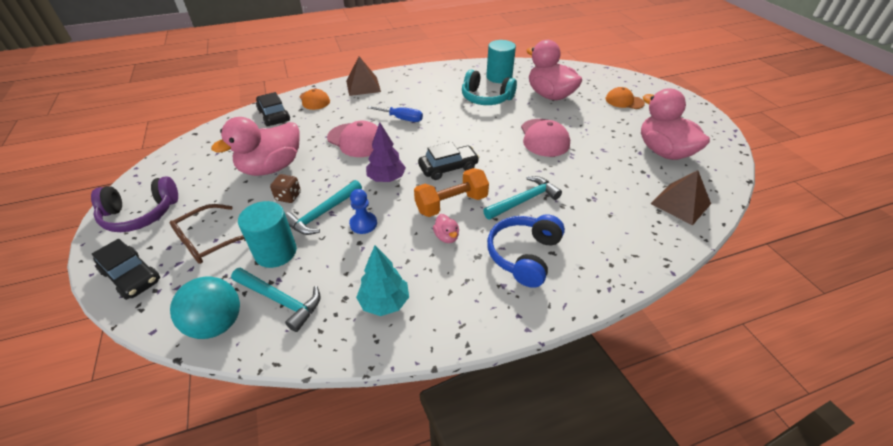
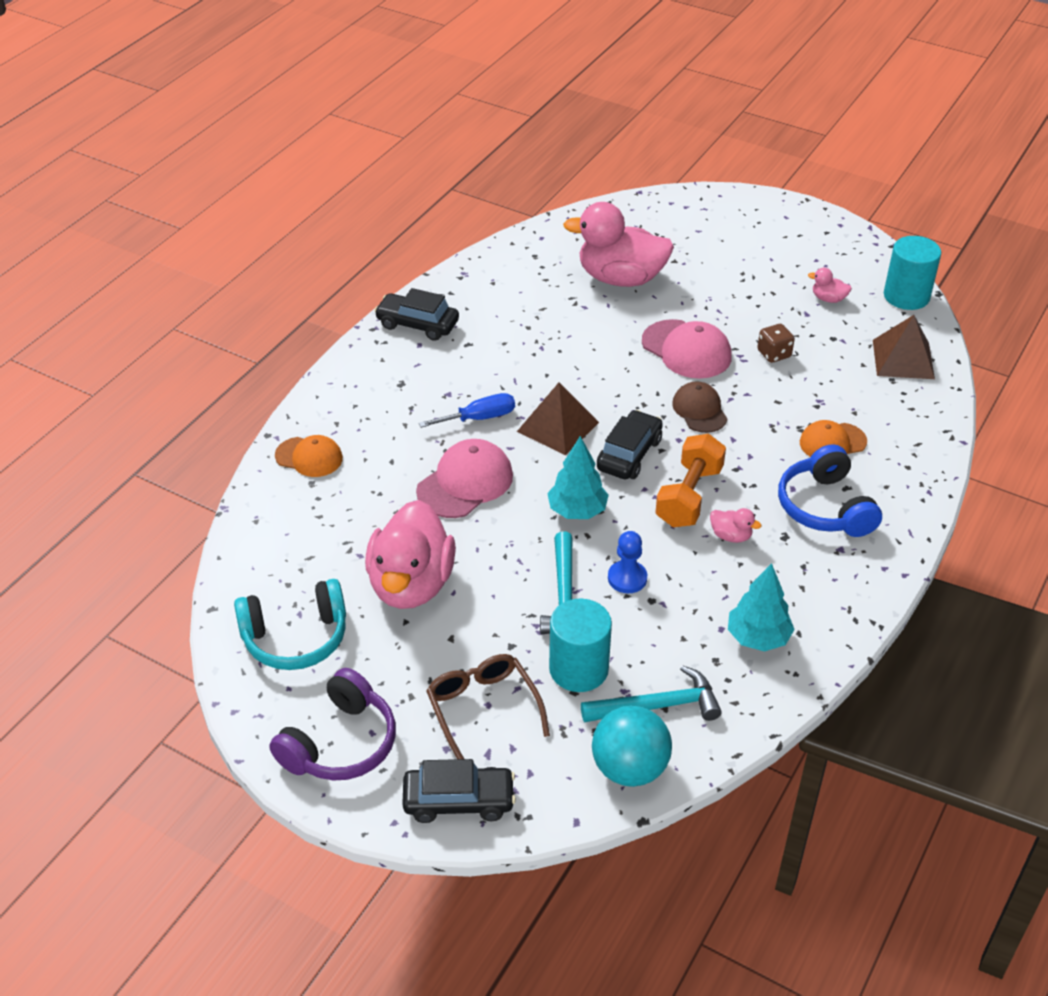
camera: 40 degrees left, 0 degrees up
brown glasses [170,204,245,264] -> brown glasses turned 150 degrees clockwise [426,654,550,759]
black car [256,92,290,127] -> black car moved to [374,288,459,341]
brown dice [270,174,301,203] -> brown dice moved to [757,324,795,363]
pink cap [327,120,378,157] -> pink cap turned 45 degrees counterclockwise [416,439,513,518]
brown pyramid [346,57,381,96] -> brown pyramid moved to [517,382,599,455]
purple tree [366,122,406,182] -> turquoise tree [547,436,609,519]
turquoise headphones [462,70,517,105] -> turquoise headphones moved to [234,579,346,670]
turquoise hammer [483,176,562,220] -> none
turquoise cylinder [486,40,516,83] -> turquoise cylinder moved to [884,236,941,310]
orange cap [606,87,645,109] -> orange cap moved to [800,420,867,457]
pink duck [641,89,710,160] -> pink duck [808,268,852,303], size x0.40
none -> brown cap [672,381,727,433]

